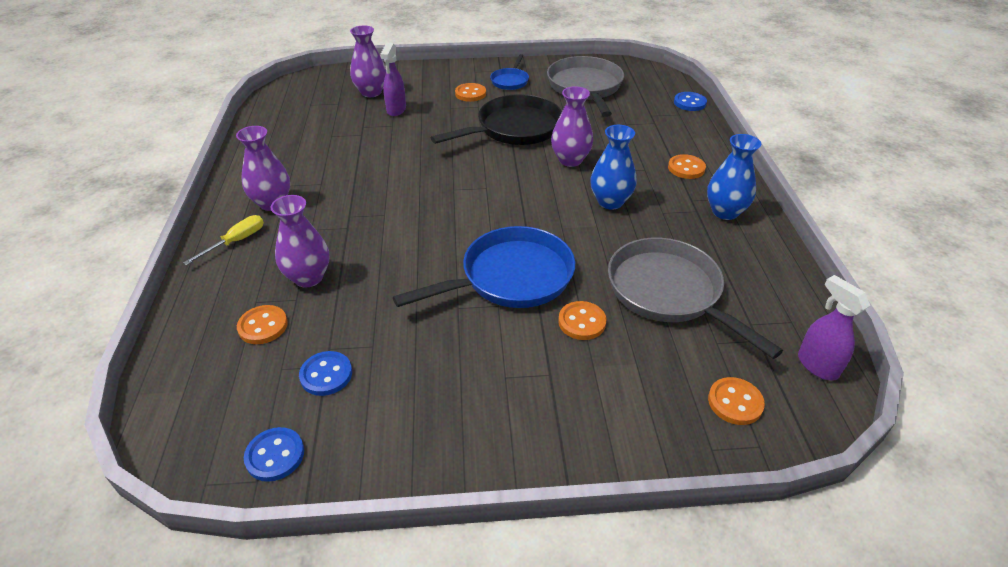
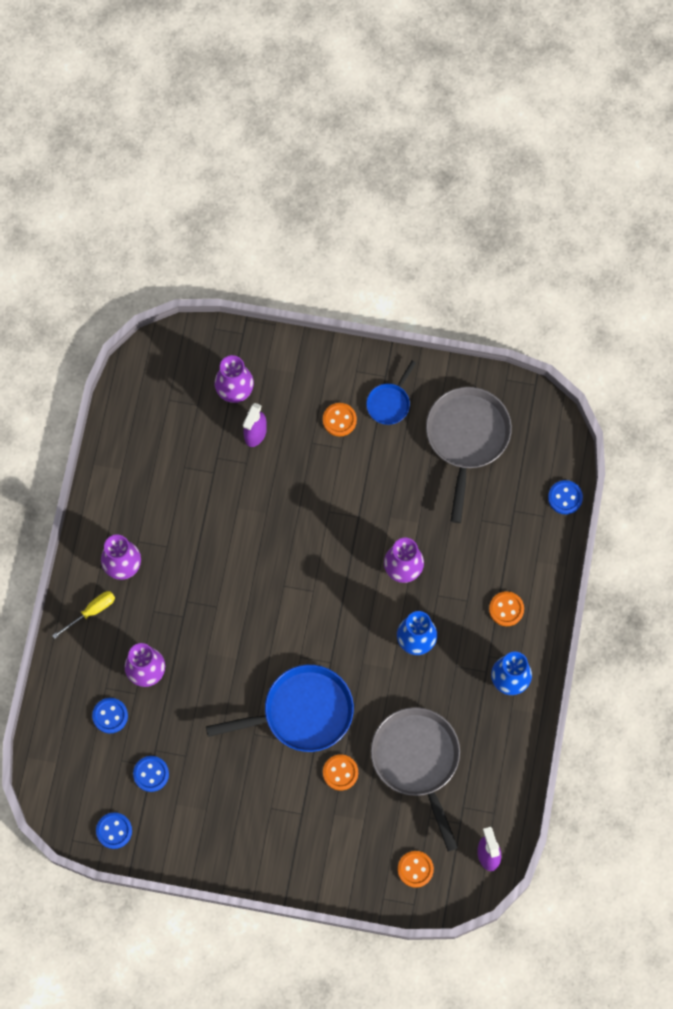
camera: 15 degrees right, 30 degrees up
orange button [237,305,288,344] -> blue button [92,698,128,733]
black pan [431,94,562,145] -> none

